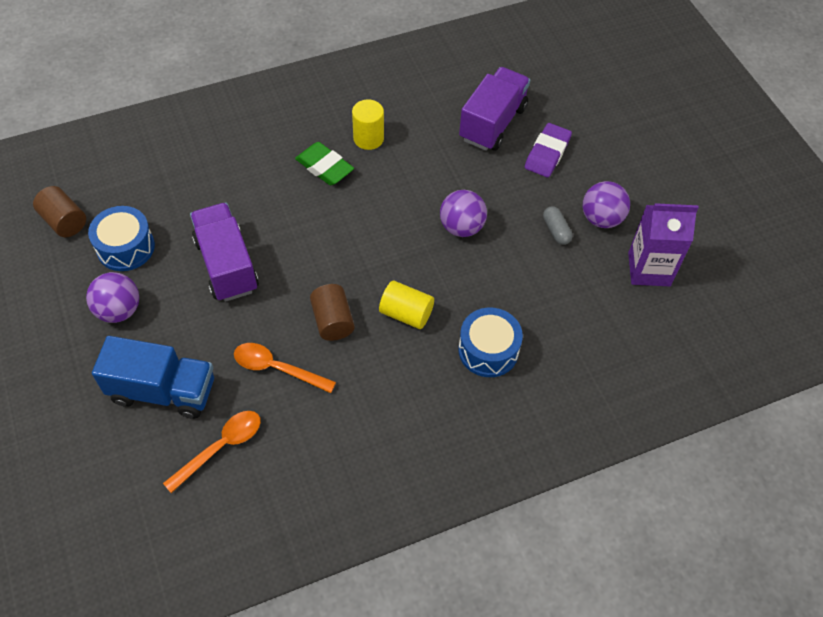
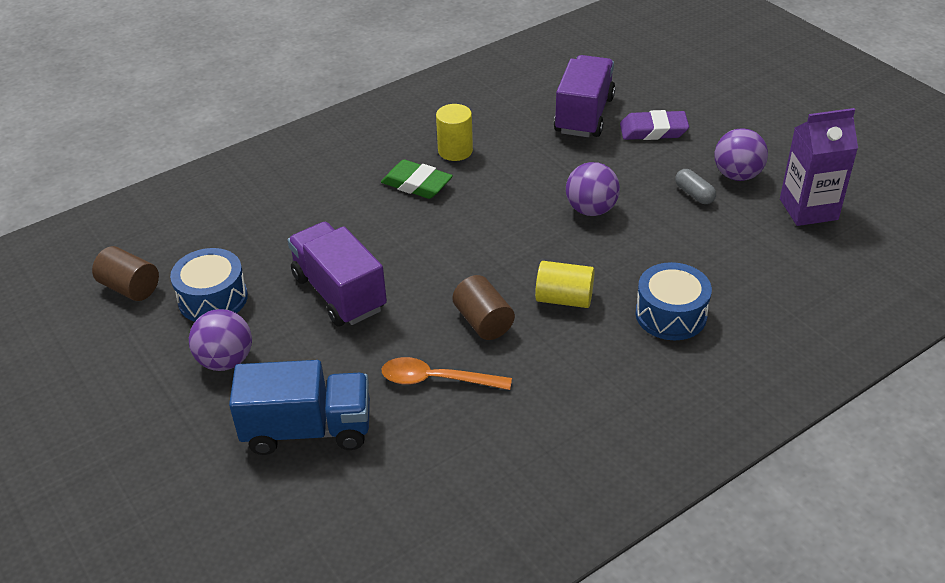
camera: 10 degrees left, 15 degrees down
orange spoon [163,411,261,493] -> none
purple eraser [525,123,572,177] -> purple eraser turned 75 degrees clockwise [620,110,689,140]

